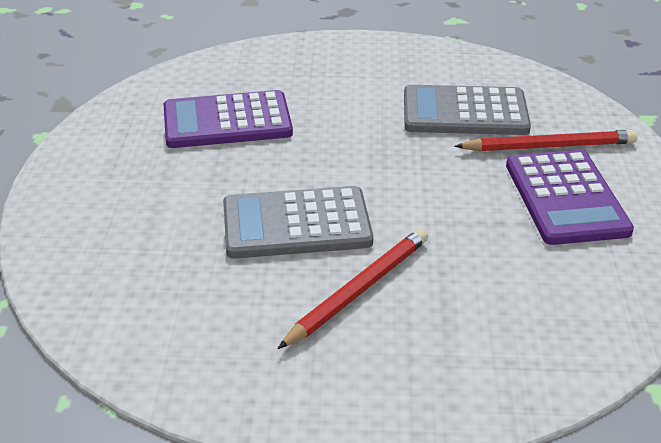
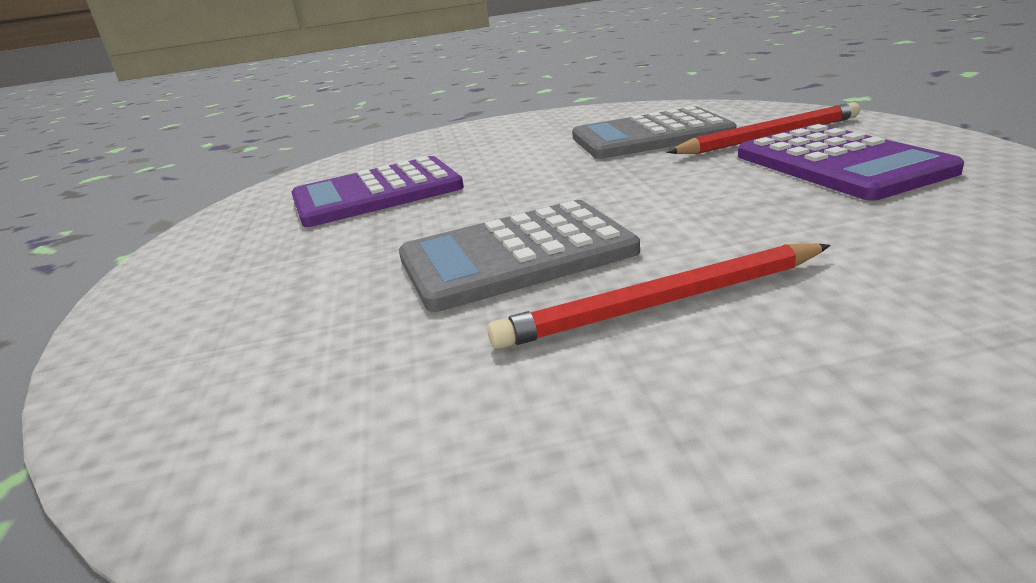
camera: 10 degrees left, 10 degrees down
red pencil [277,228,428,349] -> red pencil turned 135 degrees counterclockwise [487,243,831,349]

